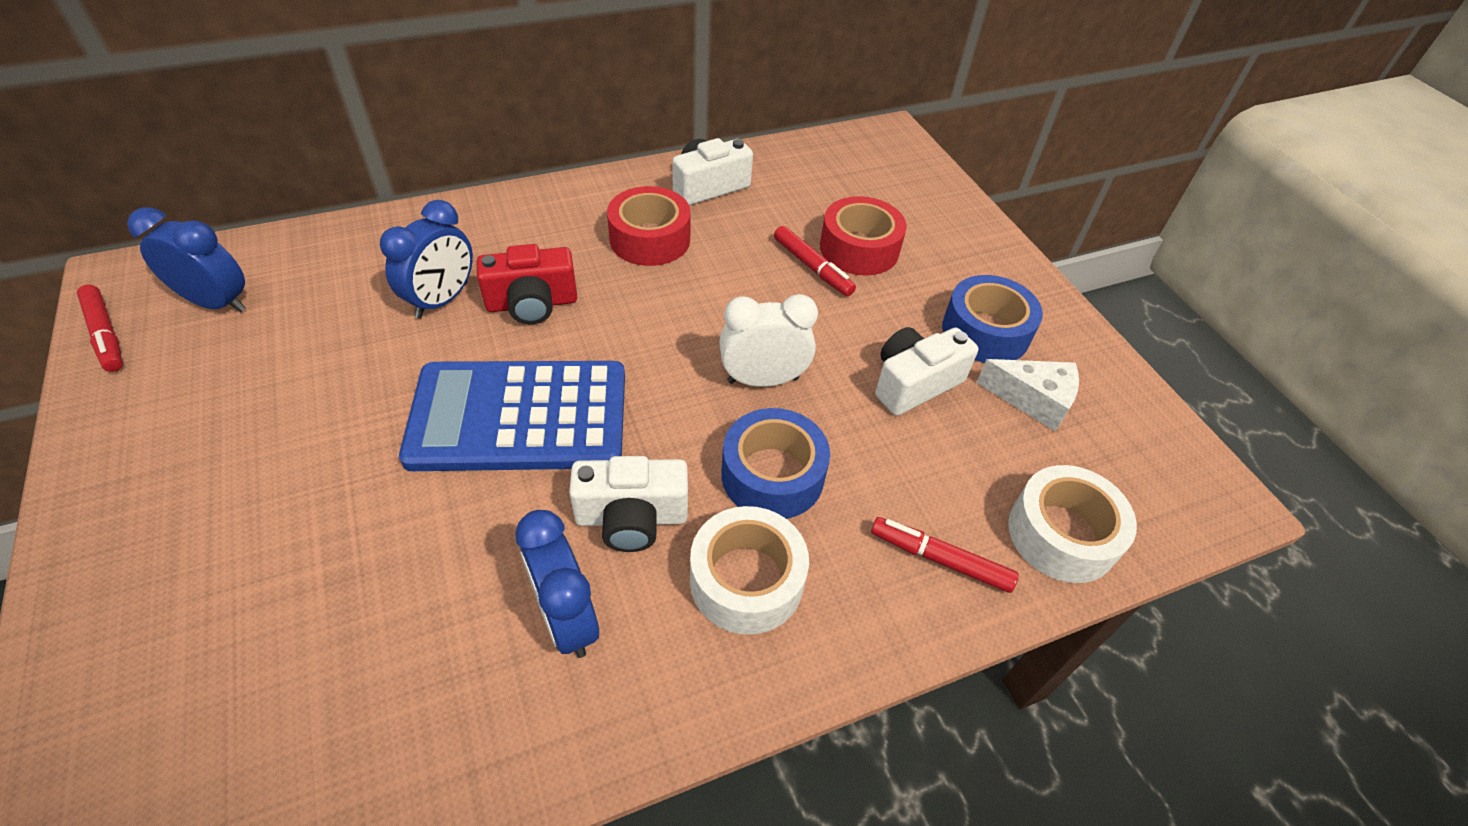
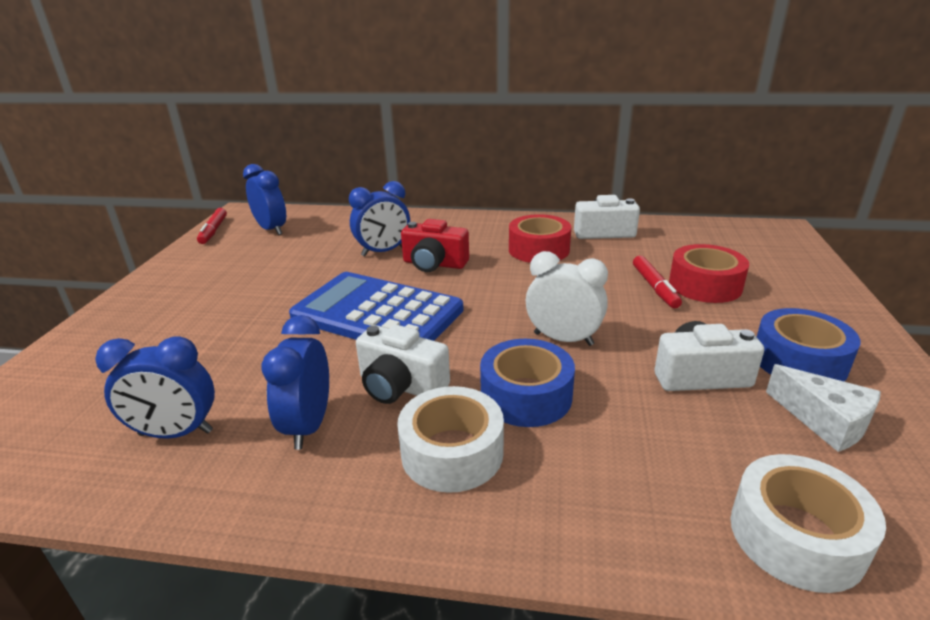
camera: 35 degrees right, 20 degrees down
red marker [871,517,1019,593] -> none
none -> blue clock [95,336,215,438]

